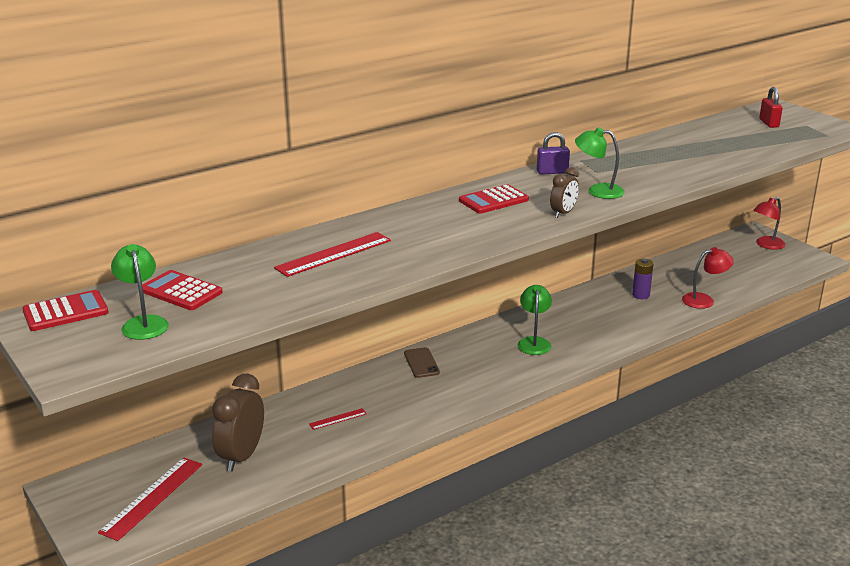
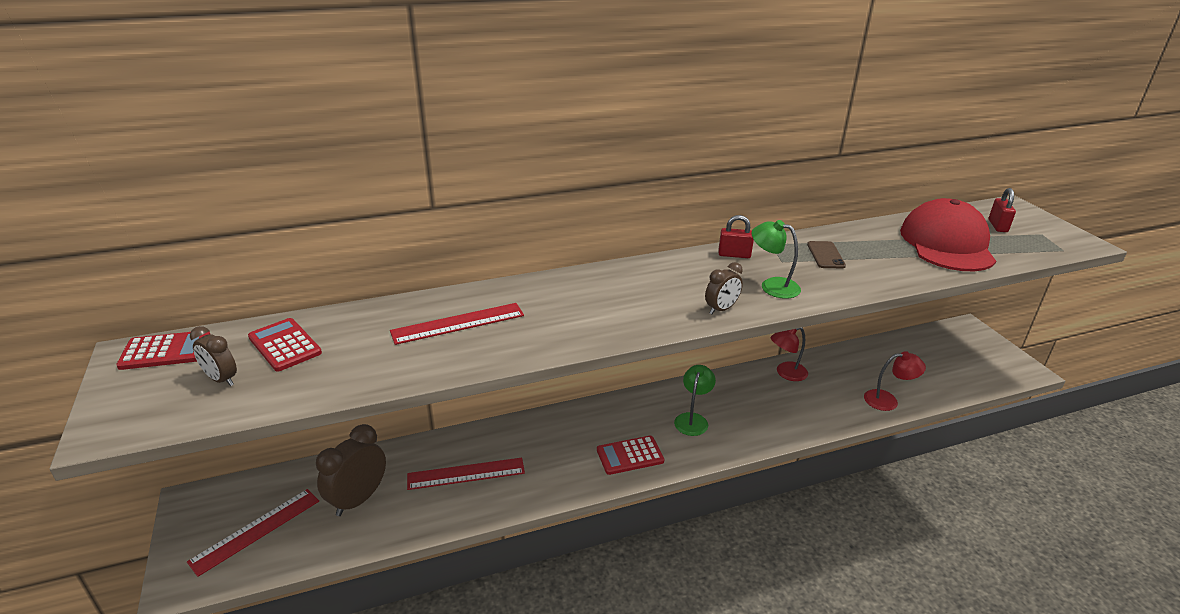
camera: 15 degrees right, 5 degrees up
green lamp [111,244,169,340] -> brown clock [190,326,237,386]
red ruler [309,408,367,430] -> red ruler [407,458,525,490], size x2.01
brown phone [404,347,440,378] -> brown phone moved to [807,241,846,268]
red calculator [459,184,529,214] -> red calculator moved to [597,436,664,475]
purple padlock [537,132,570,175] -> red padlock [718,215,754,258]
purple battery [632,259,654,299] -> none
red lamp [753,197,786,250] -> red lamp moved to [770,328,808,381]
none -> red cap [900,198,996,271]

